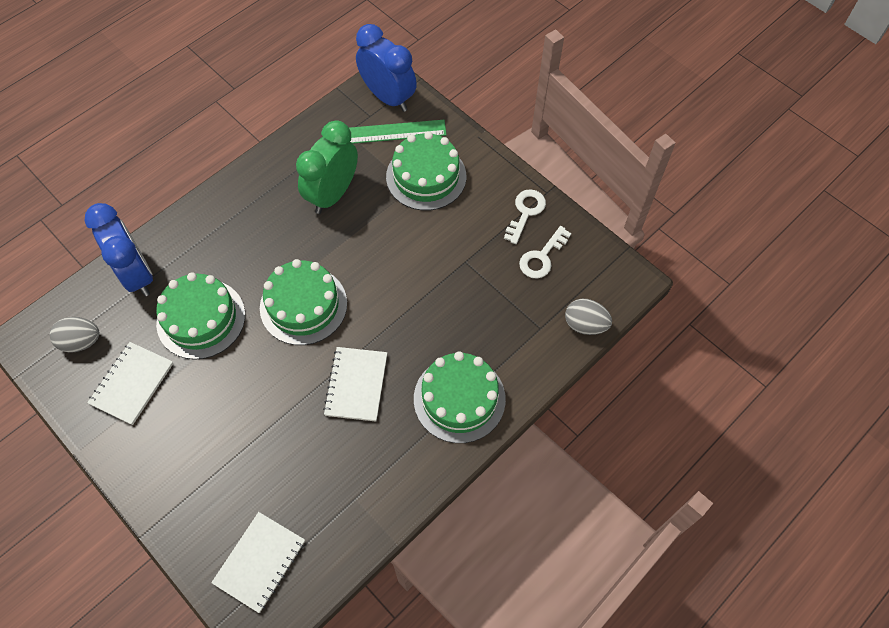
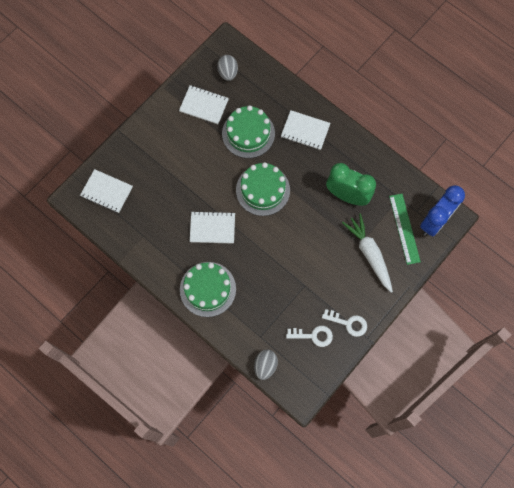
camera: 85 degrees right, 10 degrees up
blue clock [84,203,153,296] -> none
green cake [386,132,466,211] -> white carrot [342,213,393,293]
white key [519,226,571,279] -> white key turned 150 degrees clockwise [286,326,333,347]
none -> white notebook [281,110,331,150]

